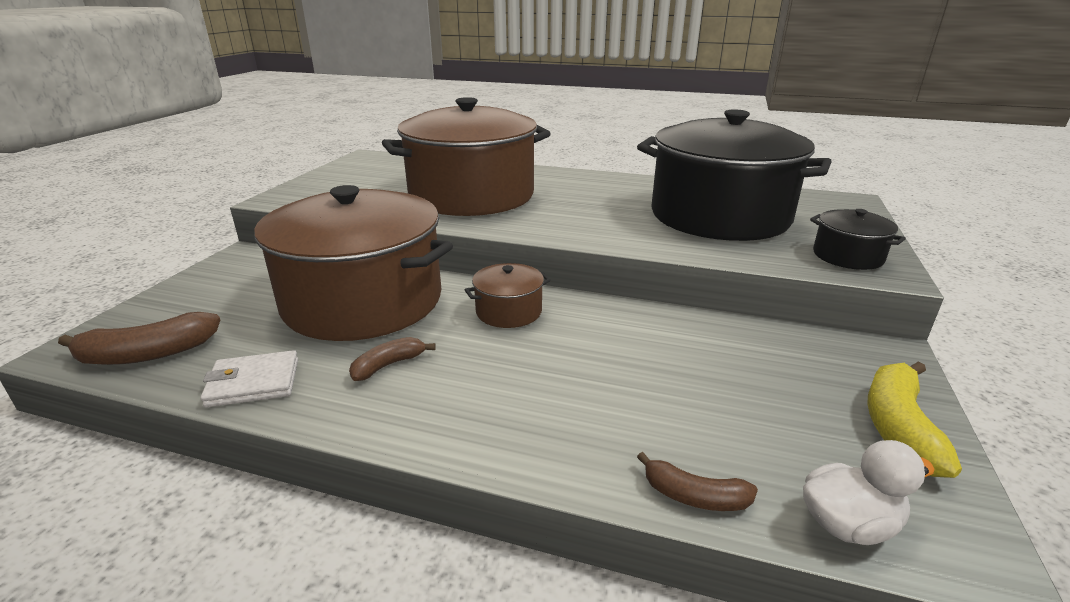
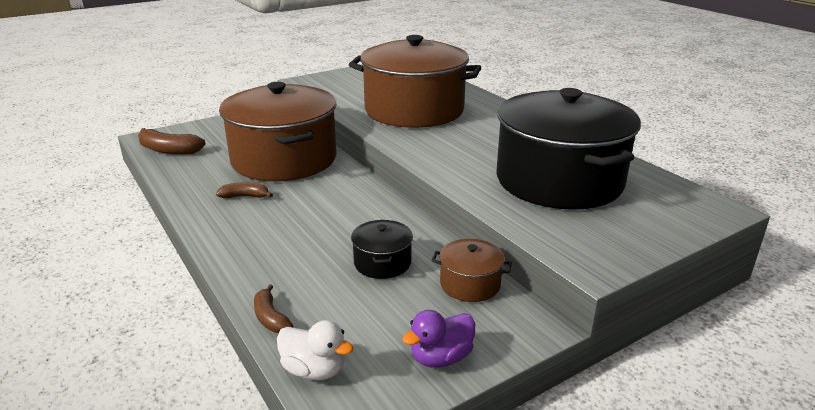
camera: 40 degrees right, 0 degrees up
white wallet [201,350,298,408] -> none
brown pot [465,263,551,328] -> brown pot moved to [432,239,512,302]
black pot [810,209,906,270] -> black pot moved to [351,220,413,279]
yellow banana [867,361,962,478] -> purple duck [402,310,475,368]

